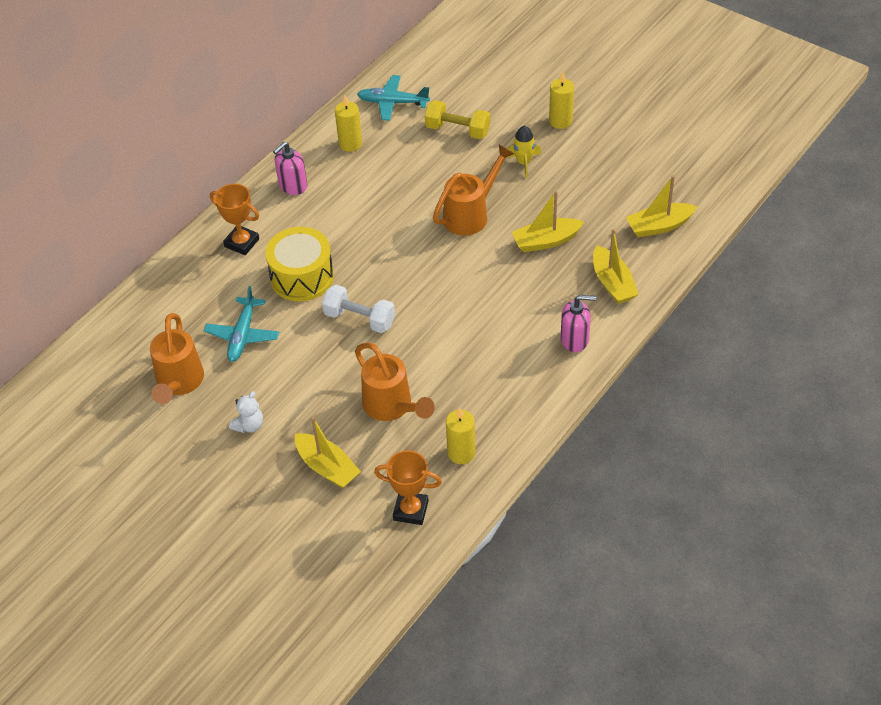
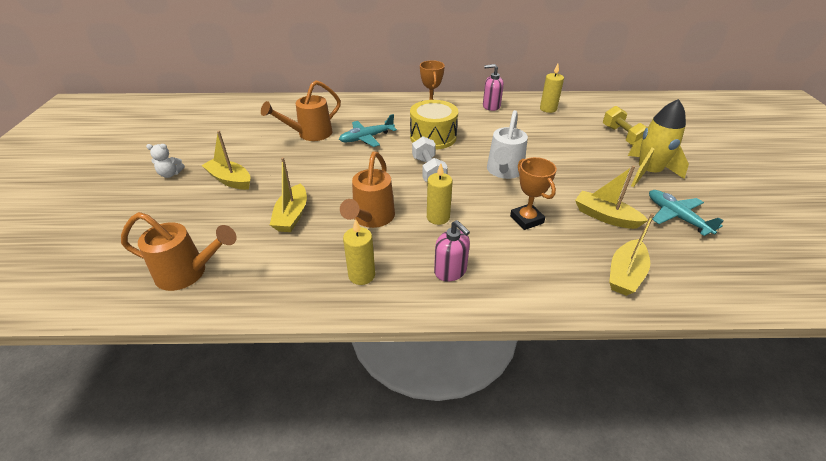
camera: 50 degrees right, 10 degrees down
white teddy bear [229,391,263,433] -> white teddy bear moved to [146,144,185,178]
turquoise plane [357,75,430,121] -> turquoise plane moved to [649,190,724,236]
orange trophy [374,450,442,525] -> orange trophy moved to [510,157,557,230]
orange watering can [433,144,514,236] -> orange watering can moved to [121,212,237,291]
yellow rocket [506,125,541,178] -> yellow rocket [628,99,689,187], size x1.80
yellow candle [549,72,574,129] -> yellow candle moved to [427,163,452,225]
pink soap dispenser [561,295,596,352] -> pink soap dispenser moved to [434,220,470,282]
yellow boat [626,175,698,237] -> yellow boat moved to [201,131,250,190]
none -> white watering can [487,110,528,179]

